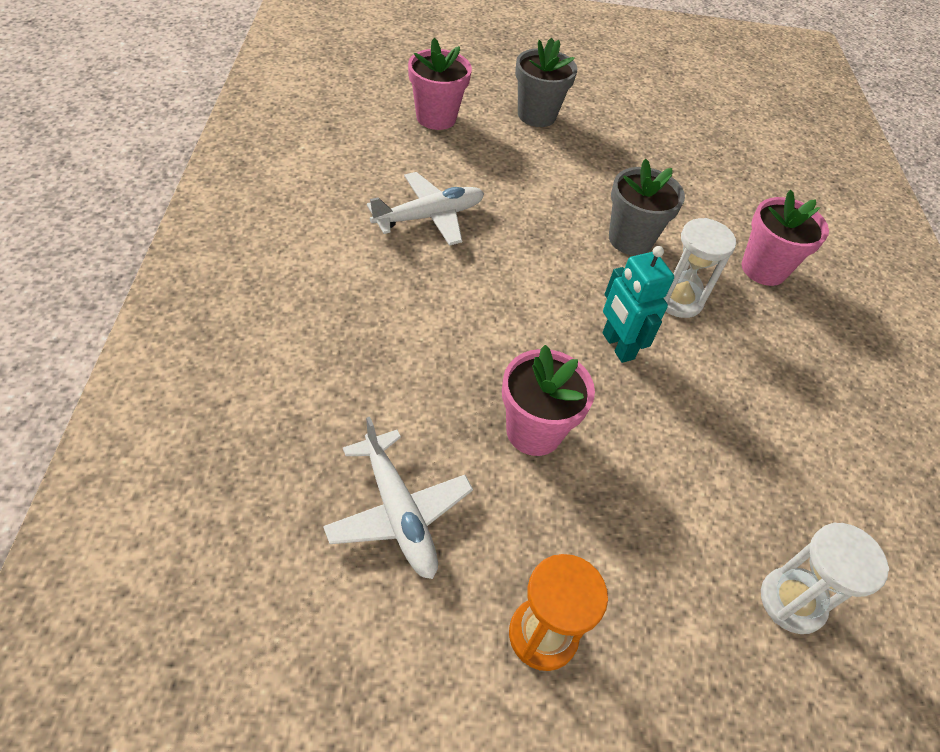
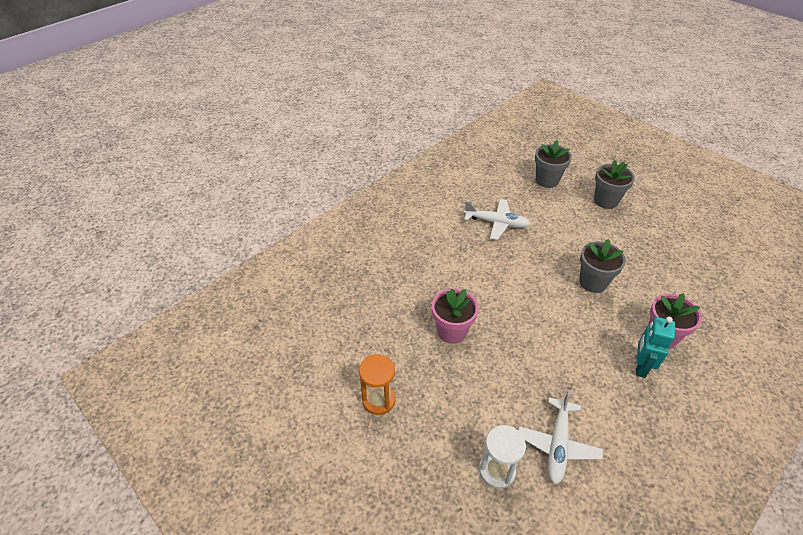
camera: 50 degrees right, 5 degrees down
white plane [323,417,473,579] -> white plane moved to [518,390,603,484]
pink flower pot [408,38,472,130] -> grey flower pot [535,140,572,188]
turquoise robot [603,246,674,363] -> turquoise robot moved to [636,317,675,378]
white hourglass [664,218,736,318] -> none

